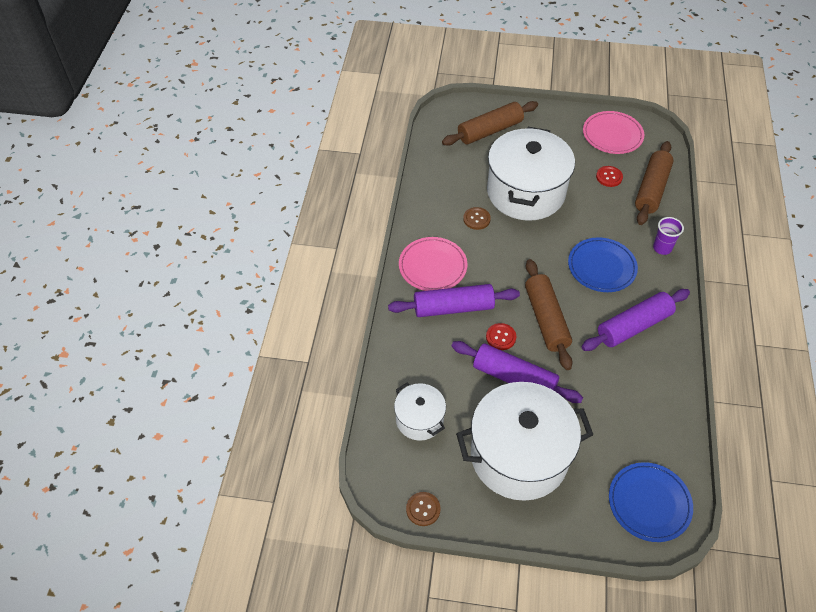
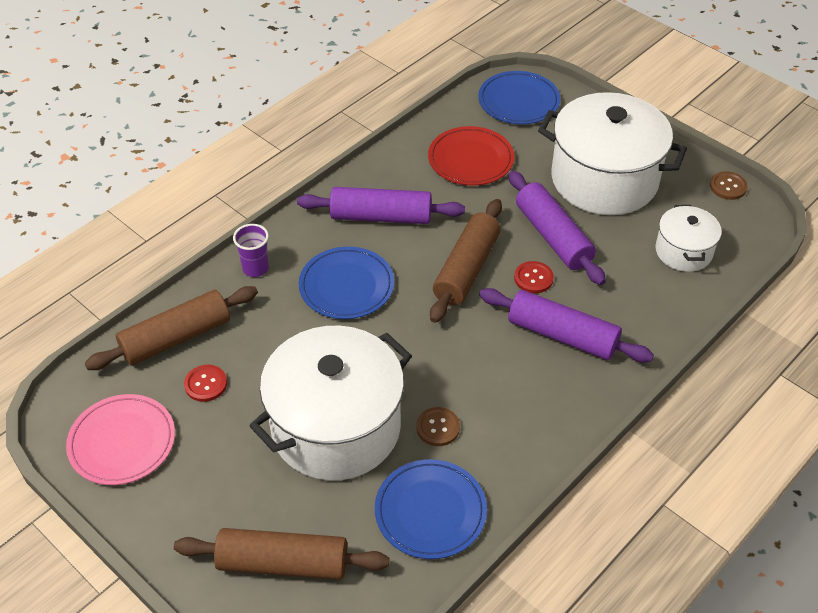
camera: 145 degrees left, 5 degrees down
pink plate [399,237,467,291] -> none
none -> blue plate [375,459,487,559]
none -> red plate [428,126,514,186]

